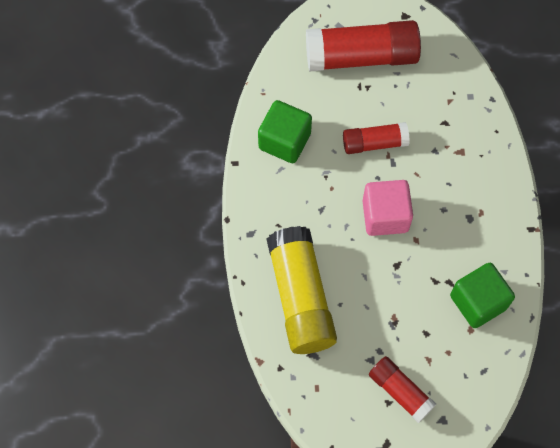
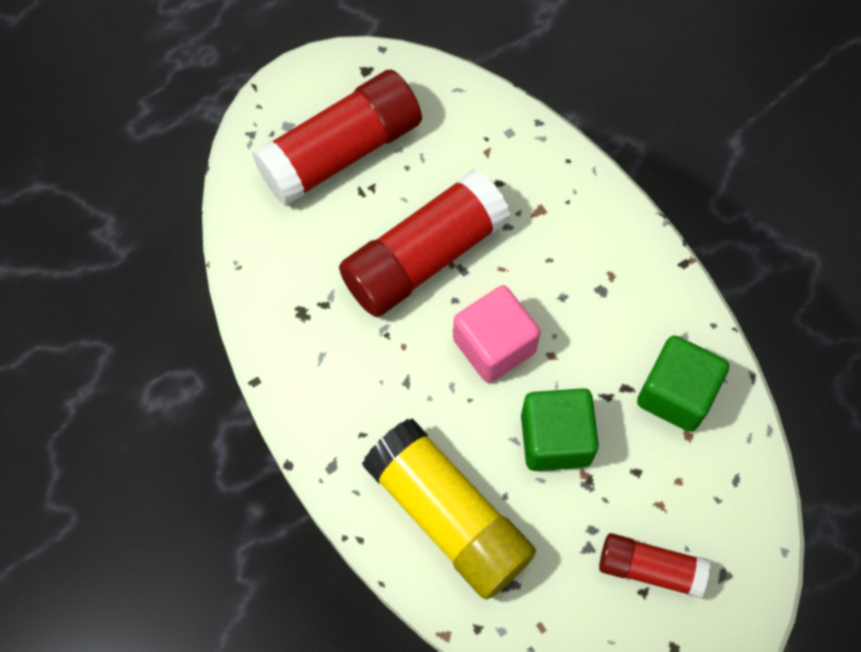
camera: 30 degrees left, 0 degrees up
green cube [258,100,312,163] -> green cube moved to [521,388,599,471]
red glue stick [343,122,410,154] -> red glue stick [339,169,511,317], size x1.79

